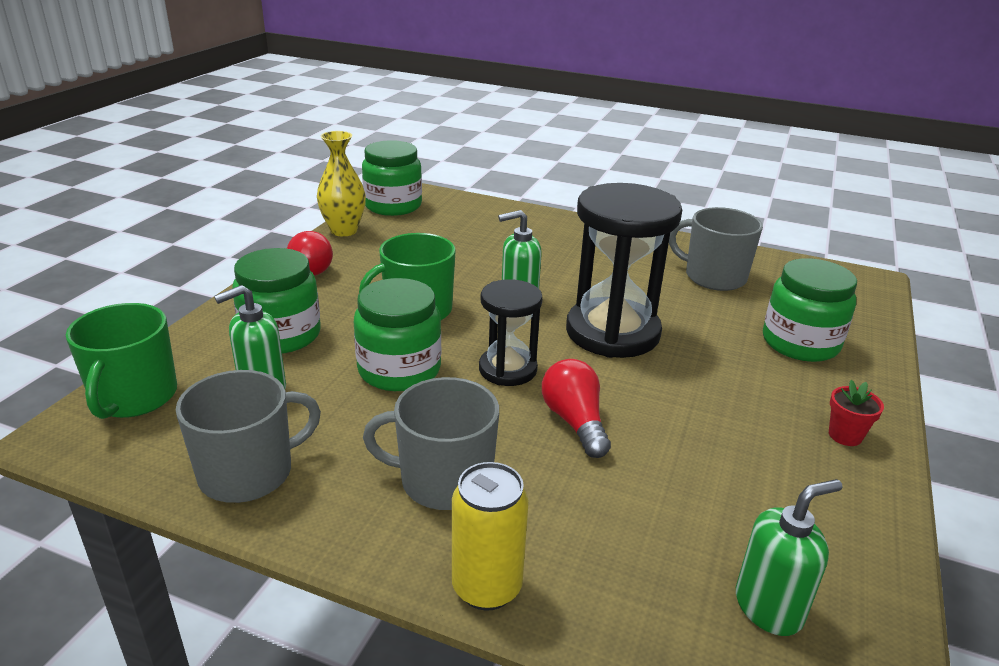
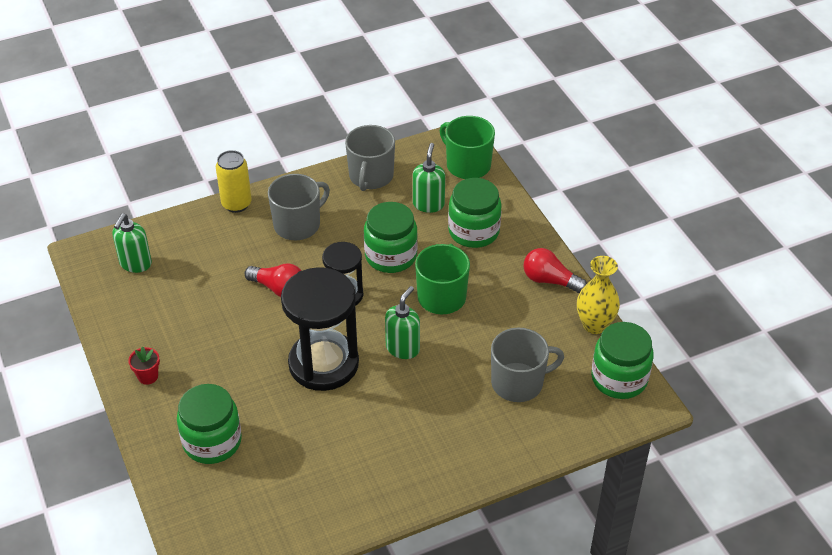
camera: 135 degrees right, 15 degrees up
grey mug [669,207,763,291] -> grey mug moved to [491,328,564,402]

